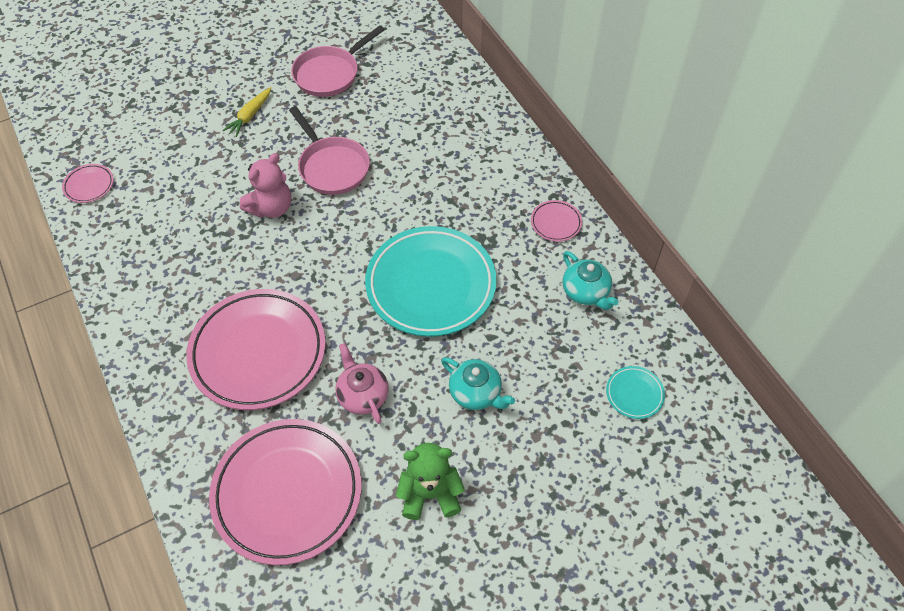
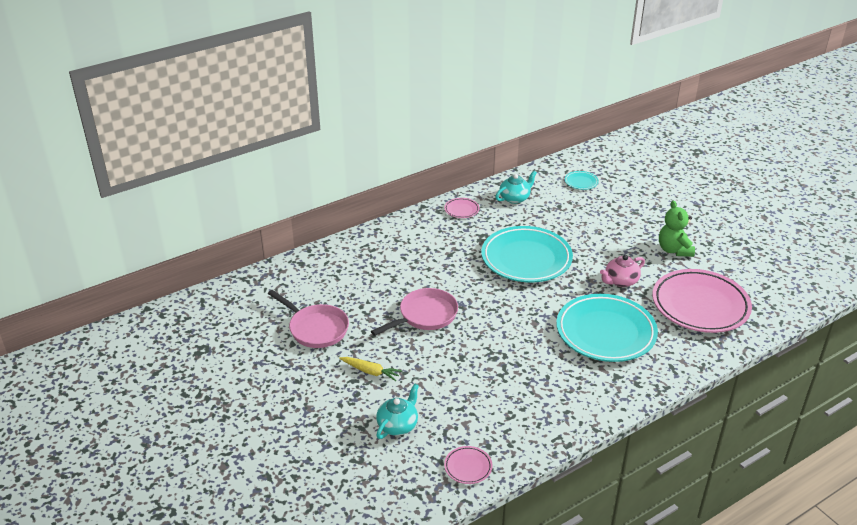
camera: 95 degrees left, 20 degrees down
pink plate [186,289,326,410] -> turquoise plate [556,294,658,362]
pink teddy bear [240,153,291,218] -> none
turquoise teapot [441,357,515,410] -> turquoise teapot moved to [376,384,419,439]

